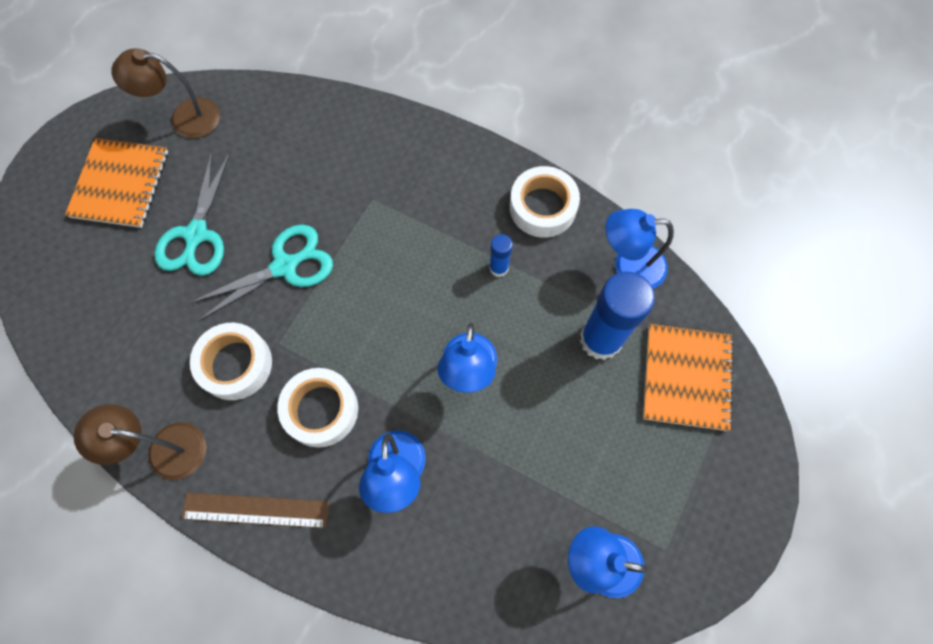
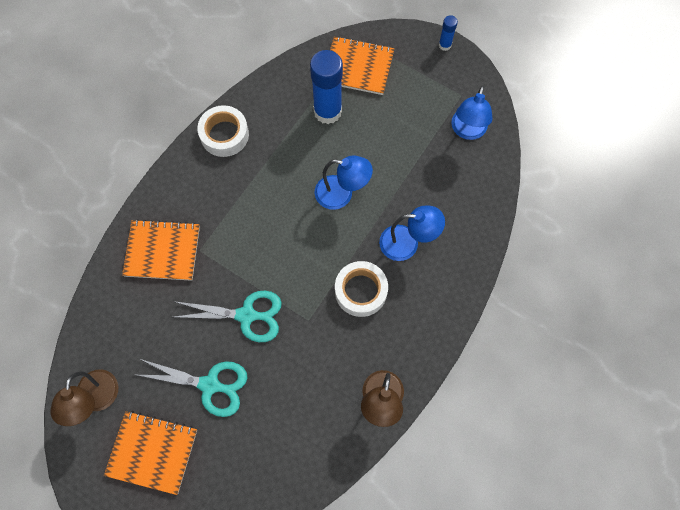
camera: 85 degrees left, 0 degrees up
brown ruler [181,492,329,528] -> none
turquoise scissors [189,224,333,321] -> turquoise scissors turned 120 degrees clockwise [173,291,282,342]
white tape [190,323,272,400] -> none
blue glue stick [489,234,513,277] -> blue glue stick moved to [438,15,458,51]
blue lamp [606,209,674,289] -> none
none -> orange notebook [122,219,200,281]

